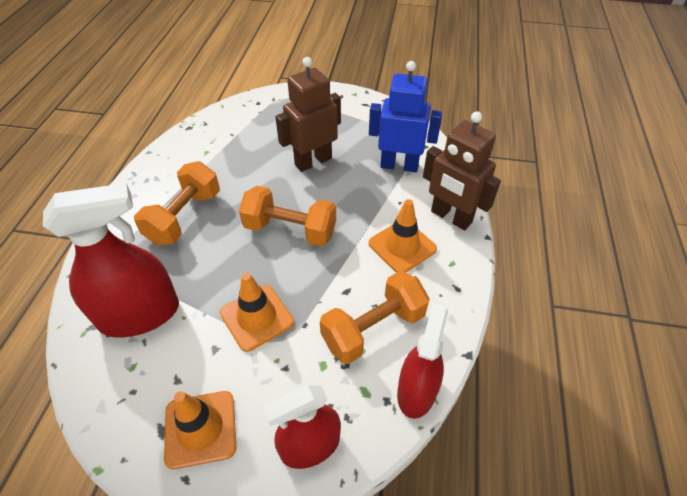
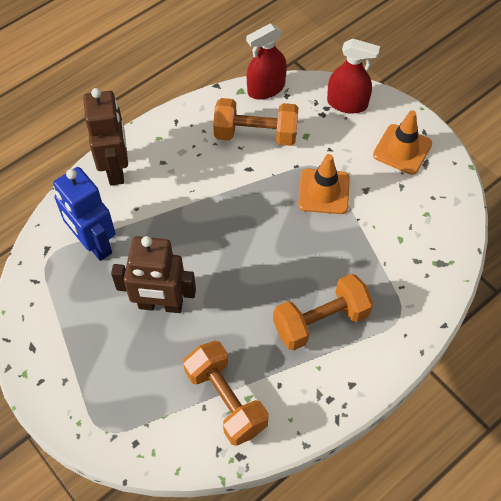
camera: 140 degrees left, 10 degrees up
red spray bottle [43,183,179,338] -> none
orange dumbbell [239,186,336,246] -> orange dumbbell moved to [183,341,269,446]
orange traffic cone [369,199,437,273] -> none

